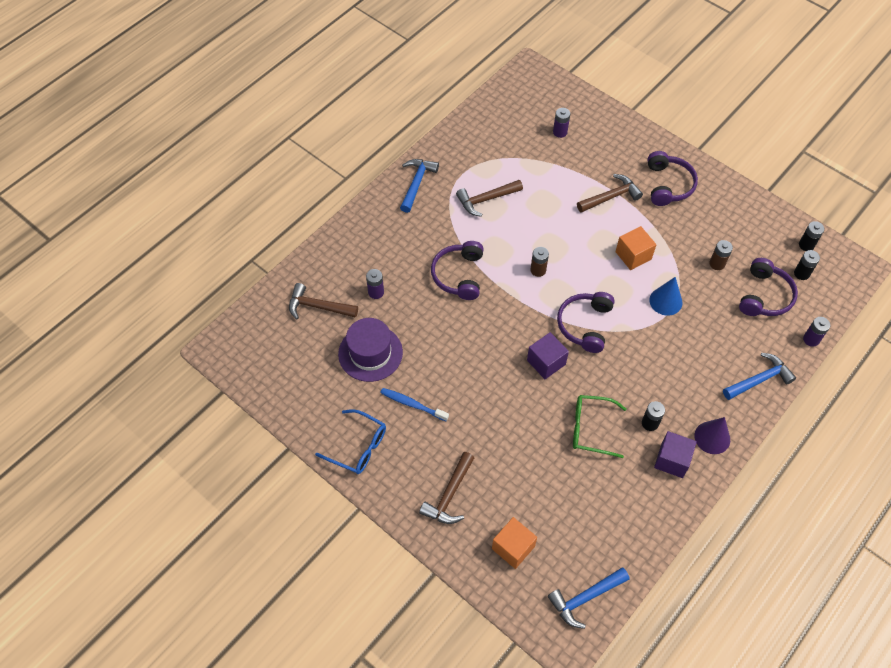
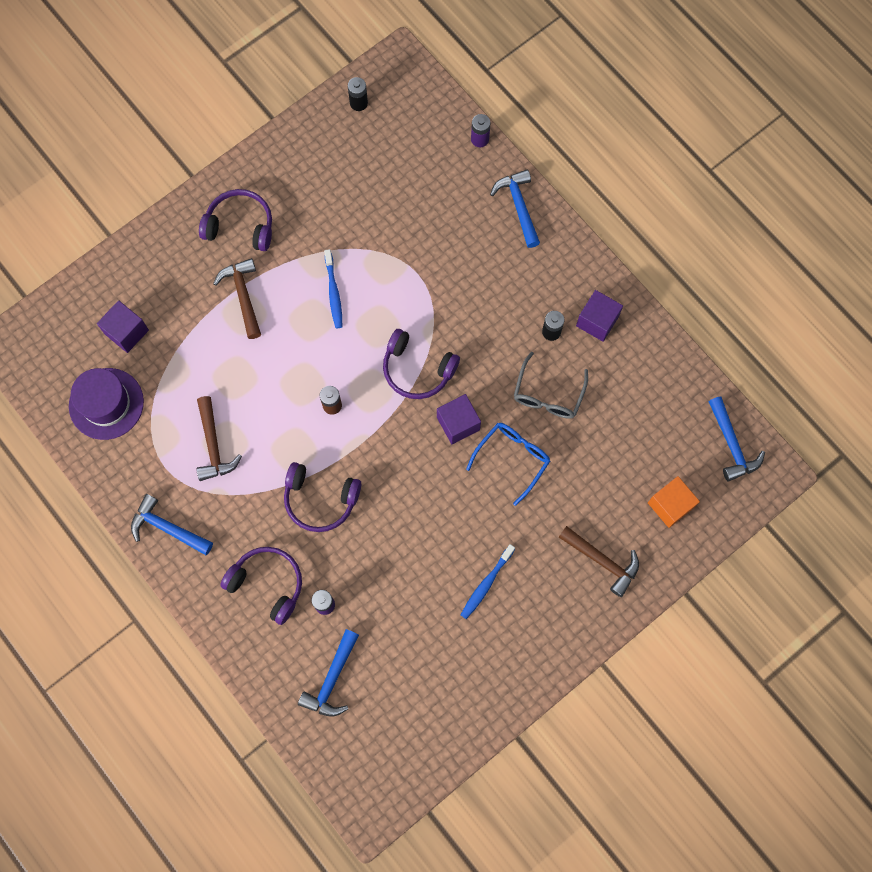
camera: 80 degrees left, 15 degrees up
brown hammer [289,283,358,319] -> blue hammer [298,629,359,717]
blue glasses [315,409,386,474] -> blue glasses moved to [466,423,550,506]
purple hat [338,318,403,382] -> purple hat moved to [69,368,144,440]
purple battery [553,108,570,138] -> purple cube [97,300,149,353]
green glasses [573,395,627,458] -> grey glasses [514,352,588,419]
orange cube [615,226,656,270] -> blue toothbrush [324,249,342,328]
blue cone [649,277,683,316] -> none
purple cone [694,417,730,454] -> none
brown battery [709,240,733,270] -> none
purple headphones [739,258,798,316] -> purple headphones moved to [220,547,302,625]
black battery [794,250,820,280] -> none

